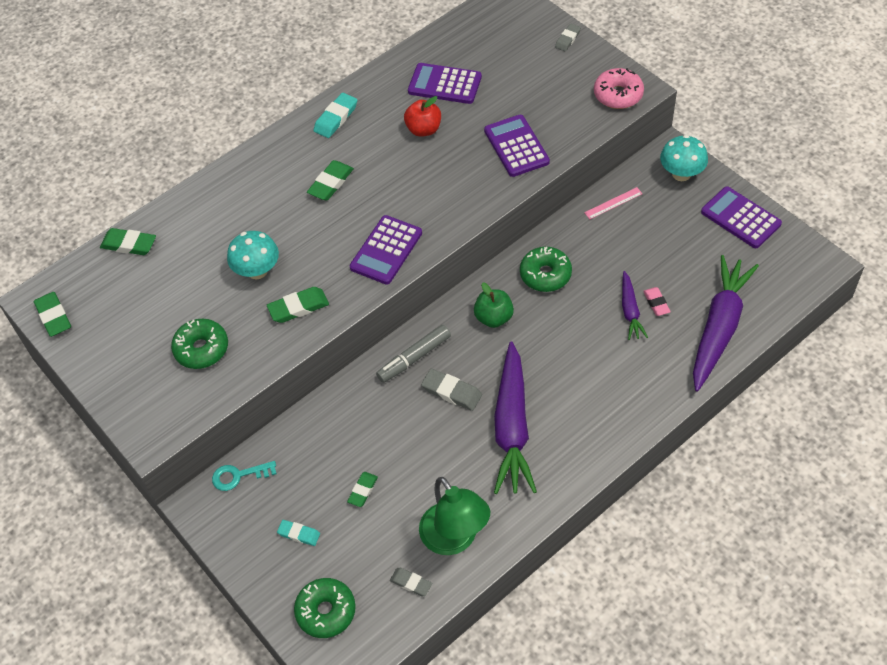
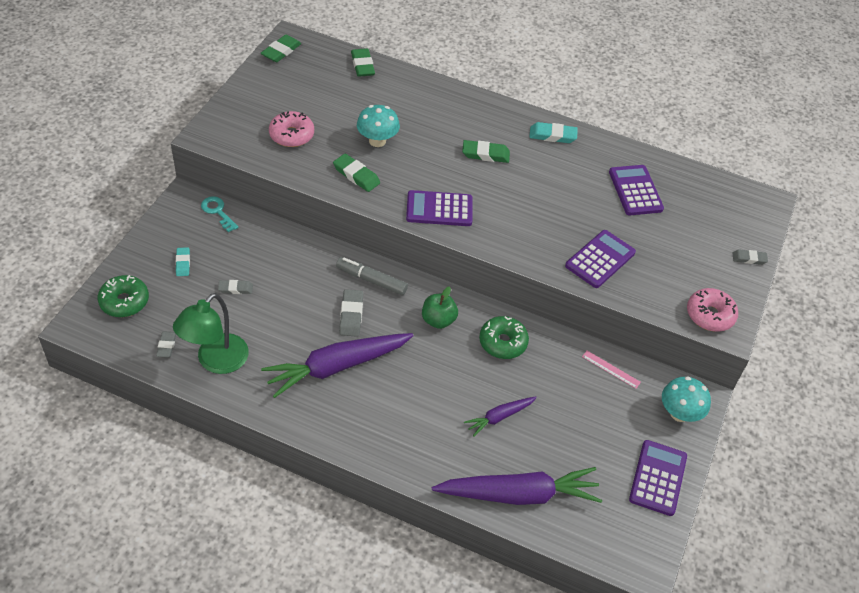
camera: 55 degrees right, 5 degrees down
green donut [171,319,228,369] -> pink donut [269,111,314,147]
green eraser [347,472,378,507] -> grey eraser [218,280,253,294]
red apple [404,96,441,137] -> none
pink eraser [643,287,671,316] -> none

